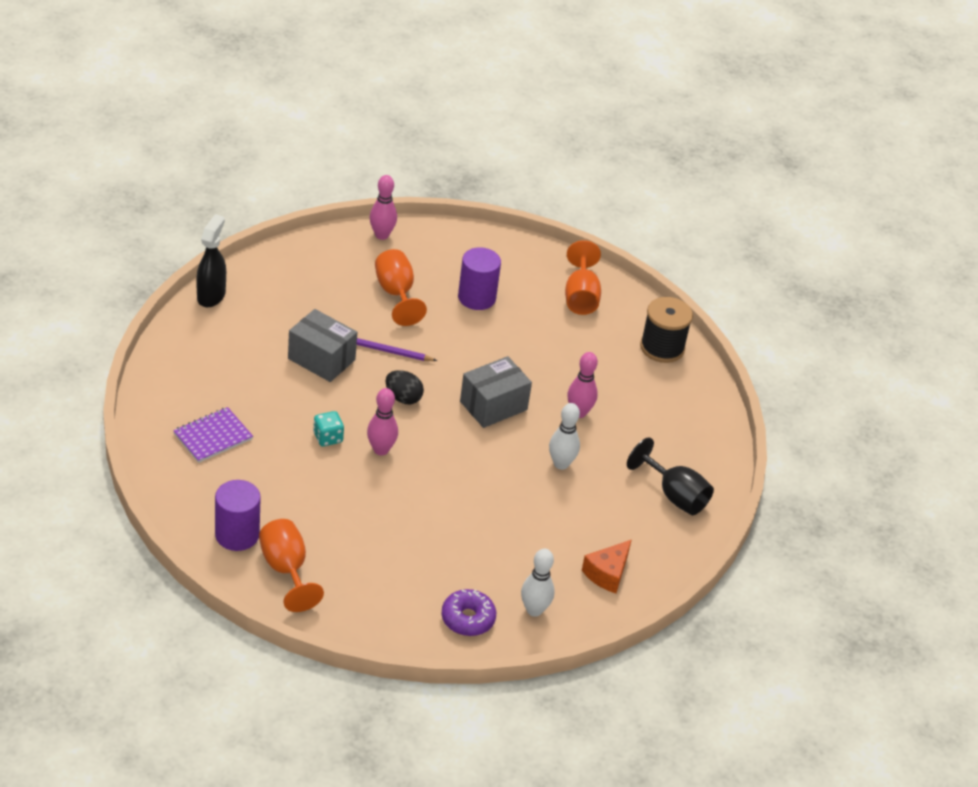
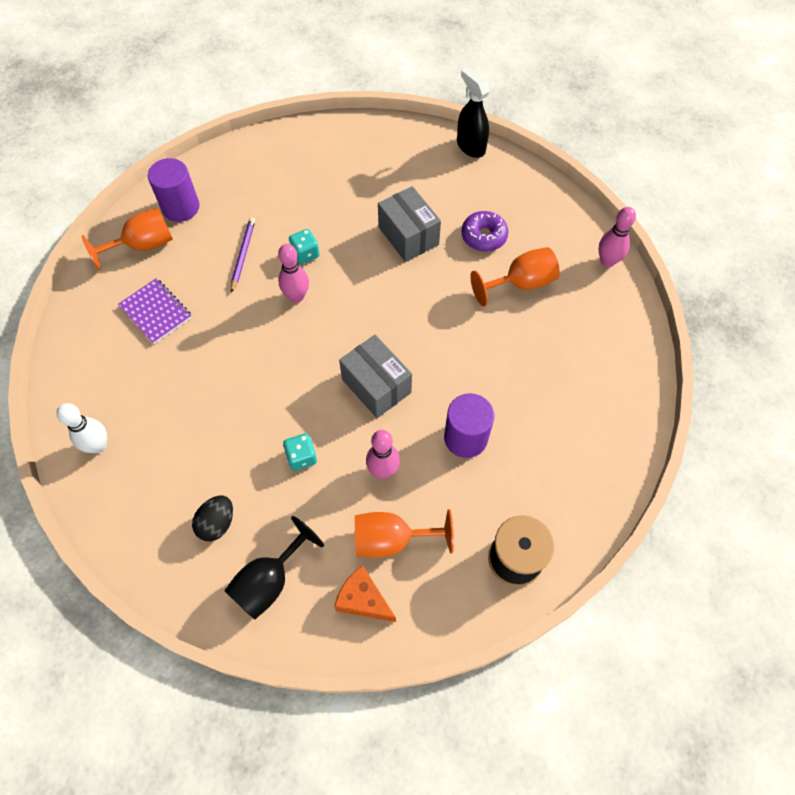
camera: 90 degrees right, 20 degrees up
purple notebook [173,407,253,463] -> purple notebook moved to [118,278,192,344]
black spray bottle [196,214,226,307] -> black spray bottle turned 135 degrees counterclockwise [457,67,490,158]
grey box [288,309,357,382] -> grey box turned 60 degrees counterclockwise [378,186,441,262]
purple pencil [357,338,437,361] -> purple pencil moved to [231,217,255,293]
black egg [386,370,424,405] -> black egg moved to [192,495,233,541]
purple donut [442,589,496,636] -> purple donut moved to [461,211,508,252]
purple cylinder [458,247,501,310] -> purple cylinder moved to [444,393,495,458]
white bowling pin [549,403,580,470] -> turquoise dice [283,433,317,471]
orange goblet [565,240,601,315] -> orange goblet moved to [355,509,454,558]
orange cheese [582,539,632,593] -> orange cheese moved to [334,565,396,622]

